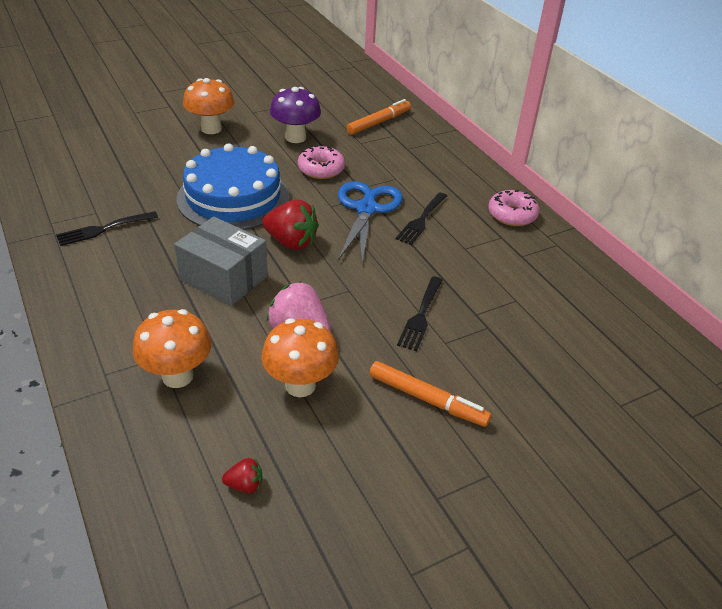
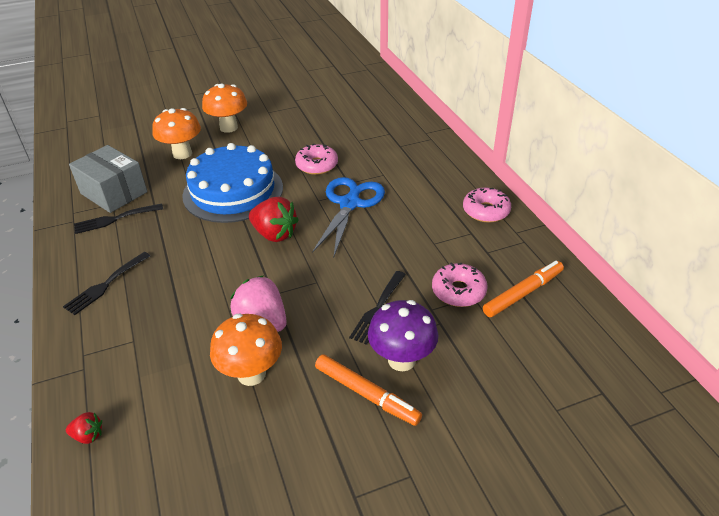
camera: 10 degrees right, 0 degrees up
orange mushroom [133,309,212,388] -> orange mushroom moved to [152,108,201,159]
grey box [174,217,268,306] -> grey box moved to [69,145,148,213]
red strawberry [222,458,263,493] -> red strawberry moved to [66,412,102,444]
purple mushroom [270,87,321,143] -> purple mushroom moved to [368,300,438,371]
orange marker [346,99,411,135] -> orange marker moved to [483,261,564,317]
black fork [396,192,447,245] -> black fork moved to [63,252,150,315]
none -> pink donut [432,262,488,307]

